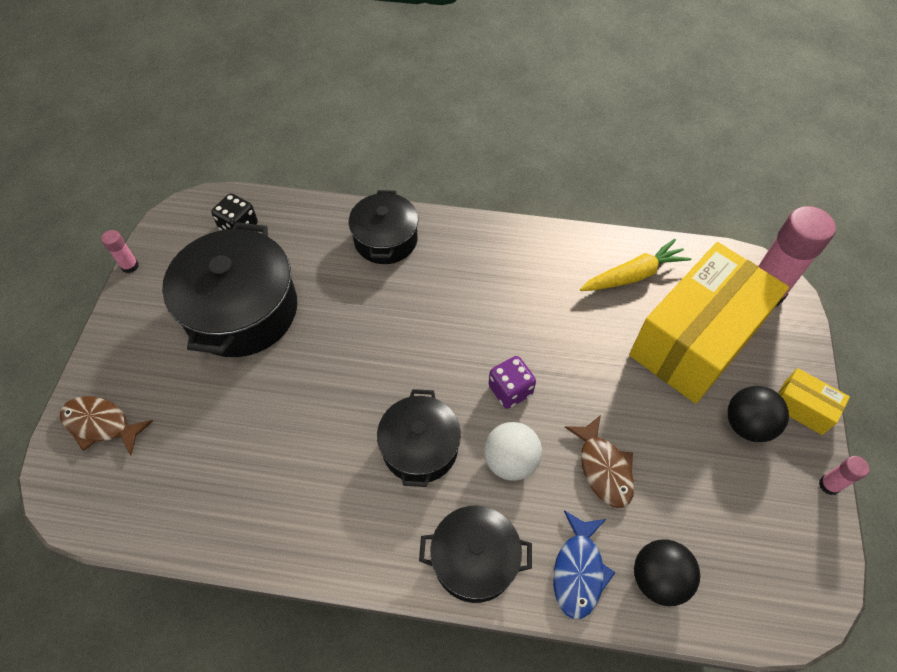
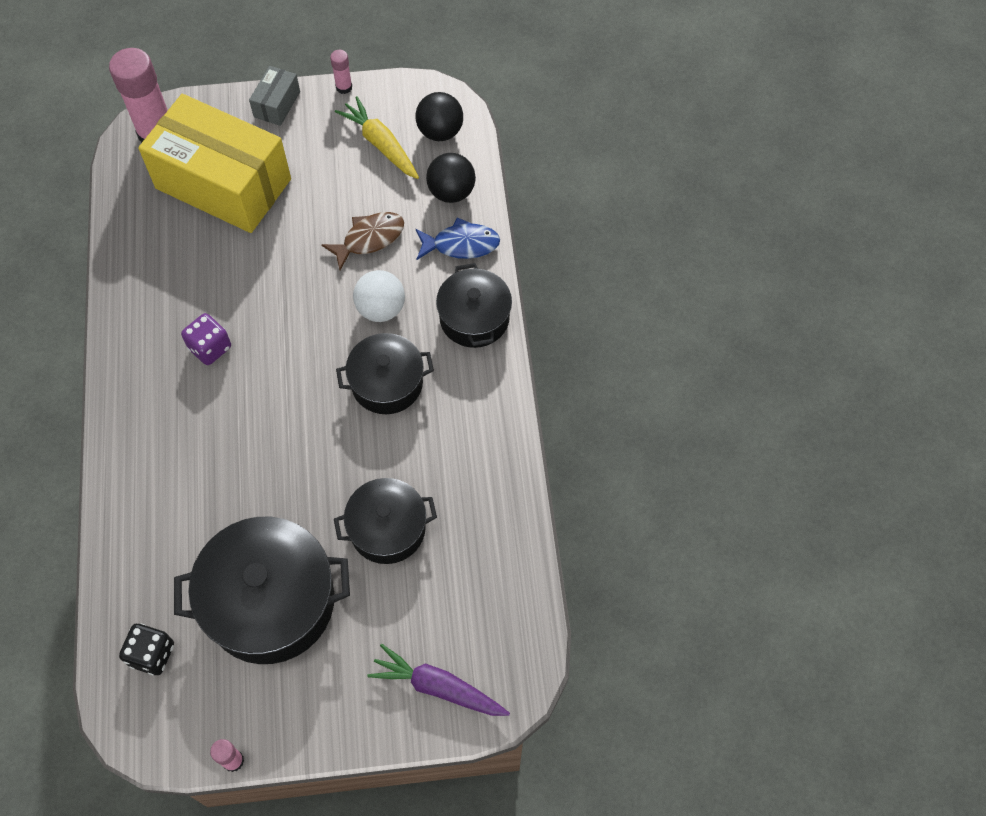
camera: 105 degrees left, 5 degrees up
brown fish [60,396,153,455] -> purple carrot [367,644,510,716]
black pot [349,190,418,264] -> black pot moved to [334,478,437,564]
purple dice [488,356,536,409] -> purple dice moved to [181,313,231,365]
yellow carrot [580,239,691,291] -> yellow carrot moved to [335,96,419,179]
black ball [728,386,789,442] -> black ball moved to [415,92,463,141]
yellow box [778,368,850,435] -> grey box [249,66,300,126]

